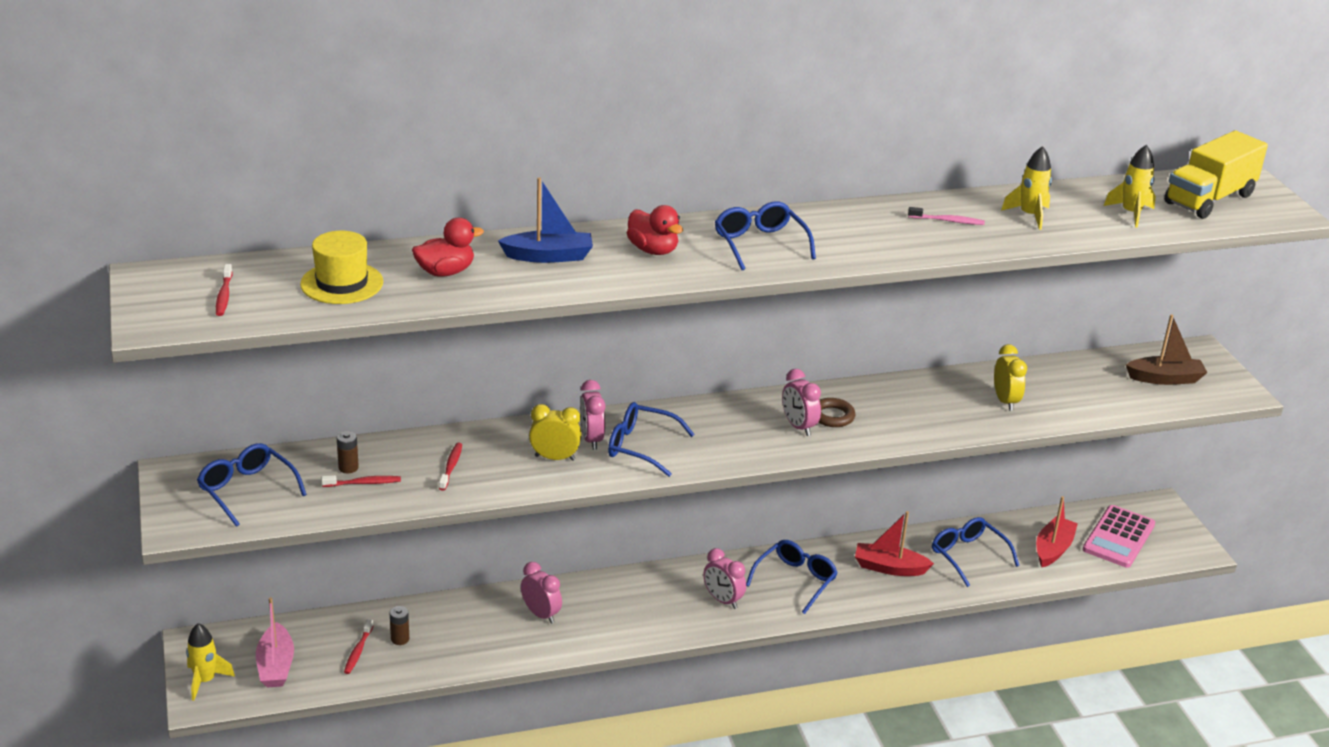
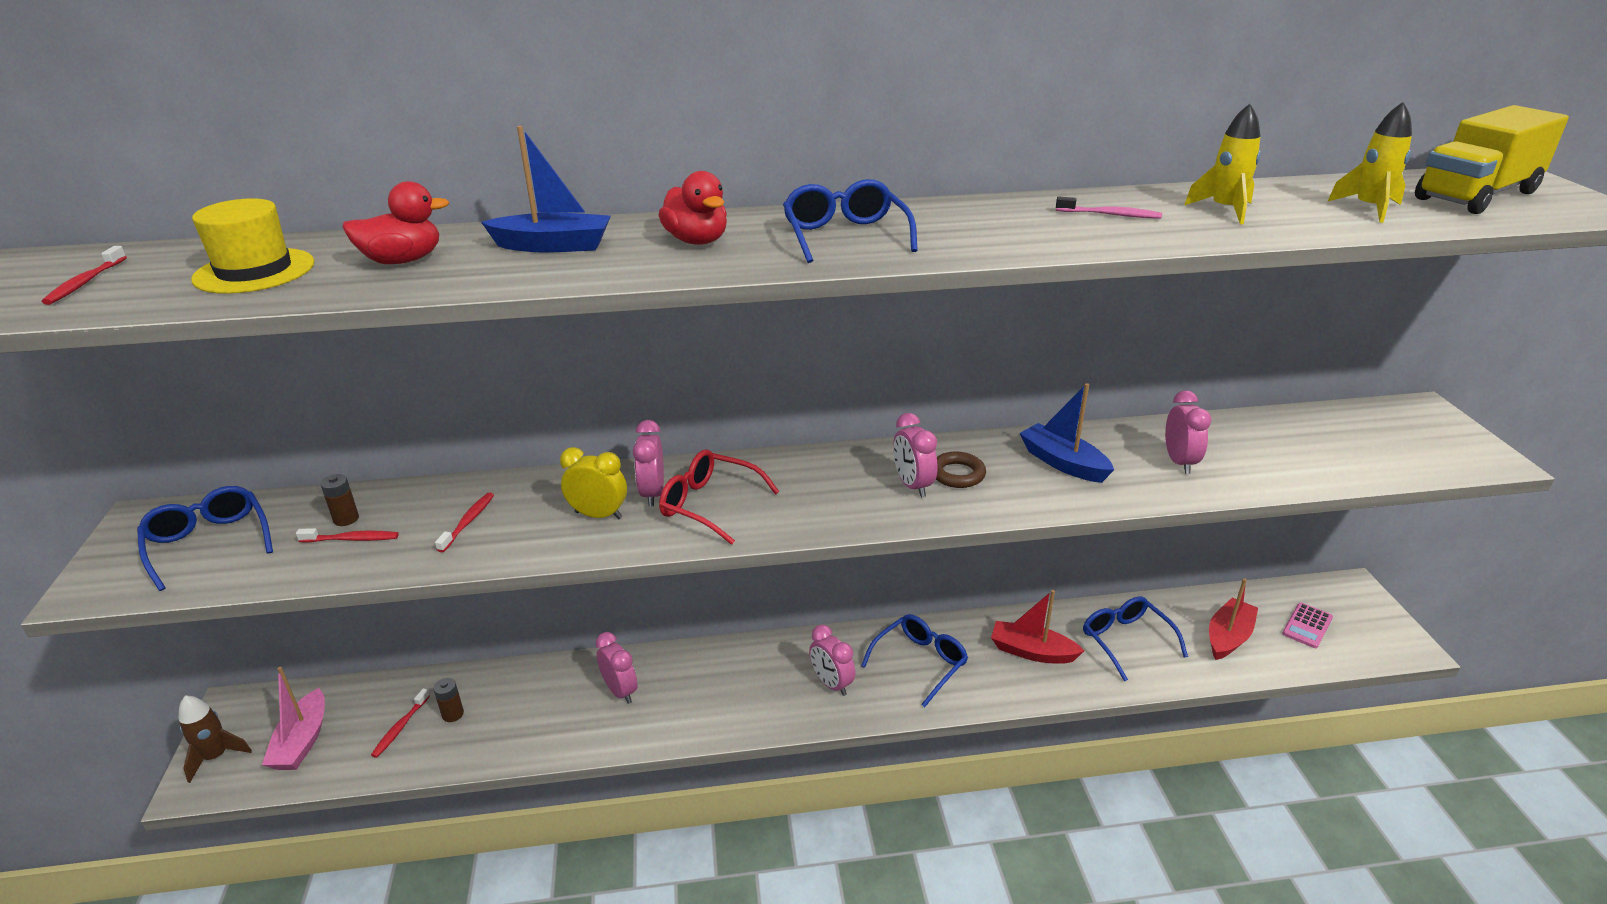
camera: 10 degrees right, 0 degrees up
yellow rocket [186,623,235,701] -> brown rocket [178,695,252,783]
blue glasses [608,402,695,477] -> red glasses [659,449,780,545]
yellow clock [994,344,1027,411] -> pink clock [1165,390,1211,474]
pink calculator [1083,505,1155,568] -> pink calculator [1282,602,1333,648], size x0.58
brown boat [1126,314,1208,385] -> none
none -> blue boat [1019,383,1114,483]

